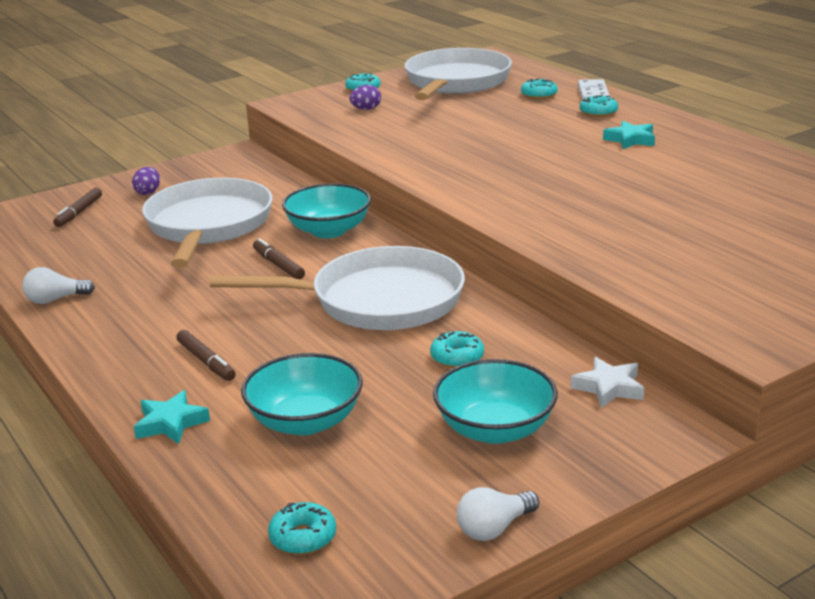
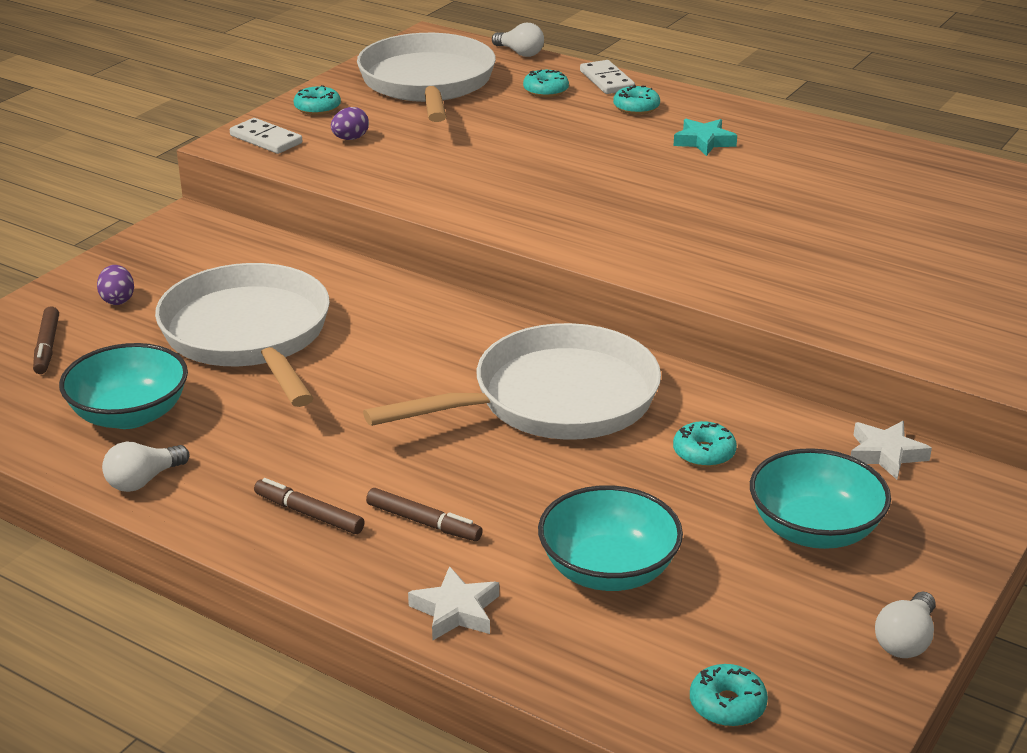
camera: 25 degrees left, 5 degrees up
turquoise star [134,390,210,444] -> white star [408,566,499,640]
brown marker [253,238,305,279] -> brown marker moved to [254,478,365,534]
turquoise bowl [282,183,371,238] -> turquoise bowl moved to [59,343,188,429]
none -> white domino [230,118,302,154]
none -> white light bulb [492,23,544,57]

